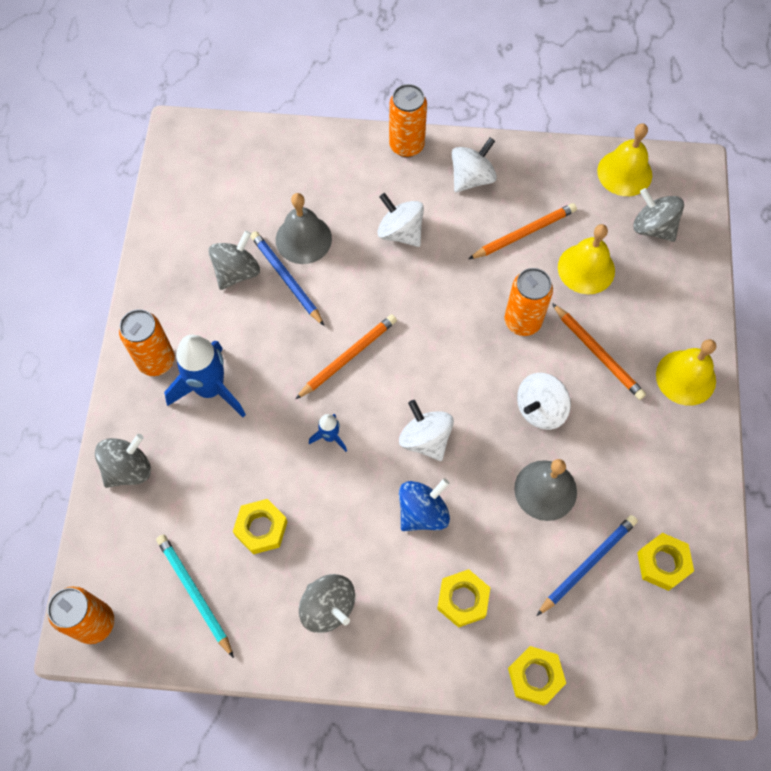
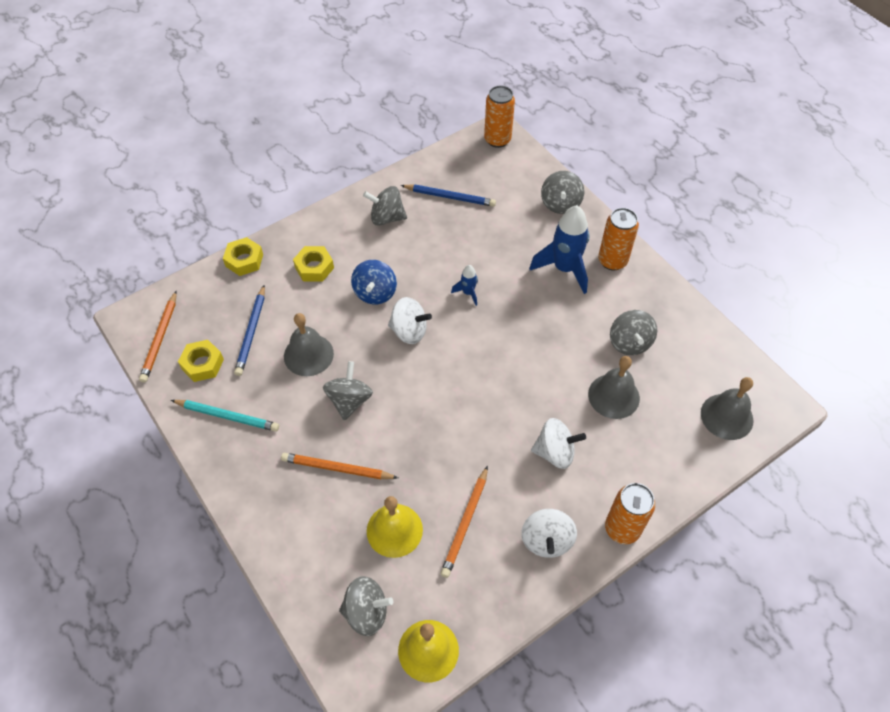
camera: 140 degrees right, 10 degrees down
turquoise pencil [156,534,234,658] -> turquoise pencil moved to [171,400,279,432]
yellow nut [233,499,287,554] -> none
blue pencil [250,231,324,326] -> blue pencil moved to [401,185,496,207]
orange pencil [296,314,397,399] -> orange pencil moved to [139,291,177,383]
orange can [504,268,553,336] -> none
white spinning top [517,373,571,430] -> grey spinning top [323,361,373,421]
yellow bell [656,339,716,406] -> none
none -> grey bell [701,377,753,440]

